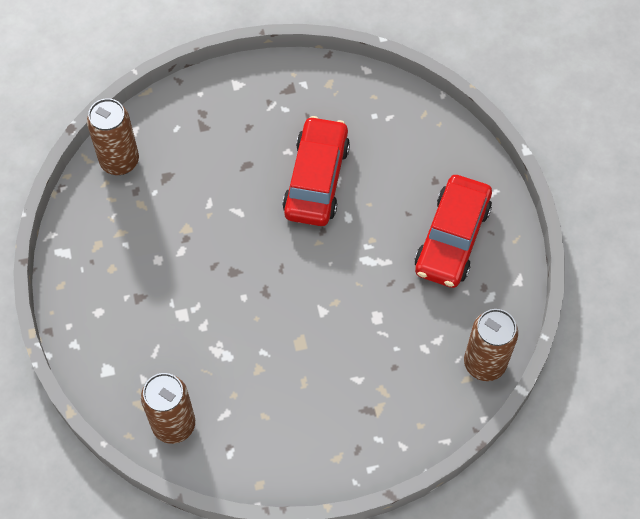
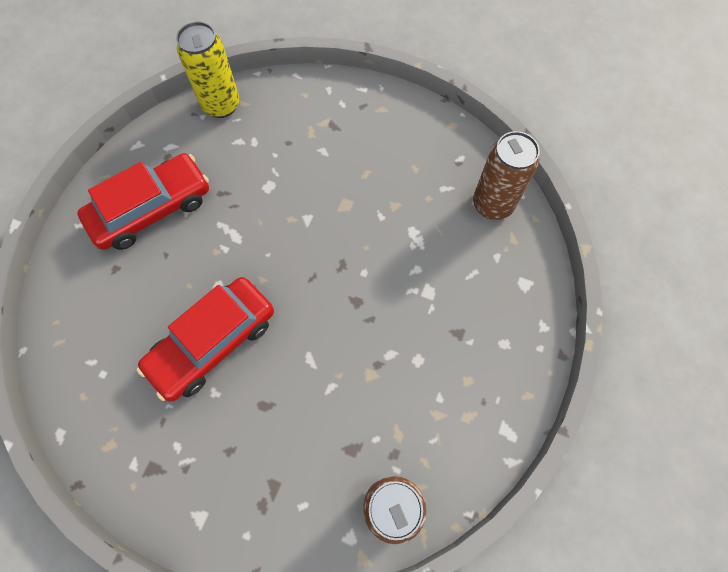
camera: 145 degrees left, 5 degrees up
brown can [464,309,518,381] -> yellow can [176,22,240,118]

